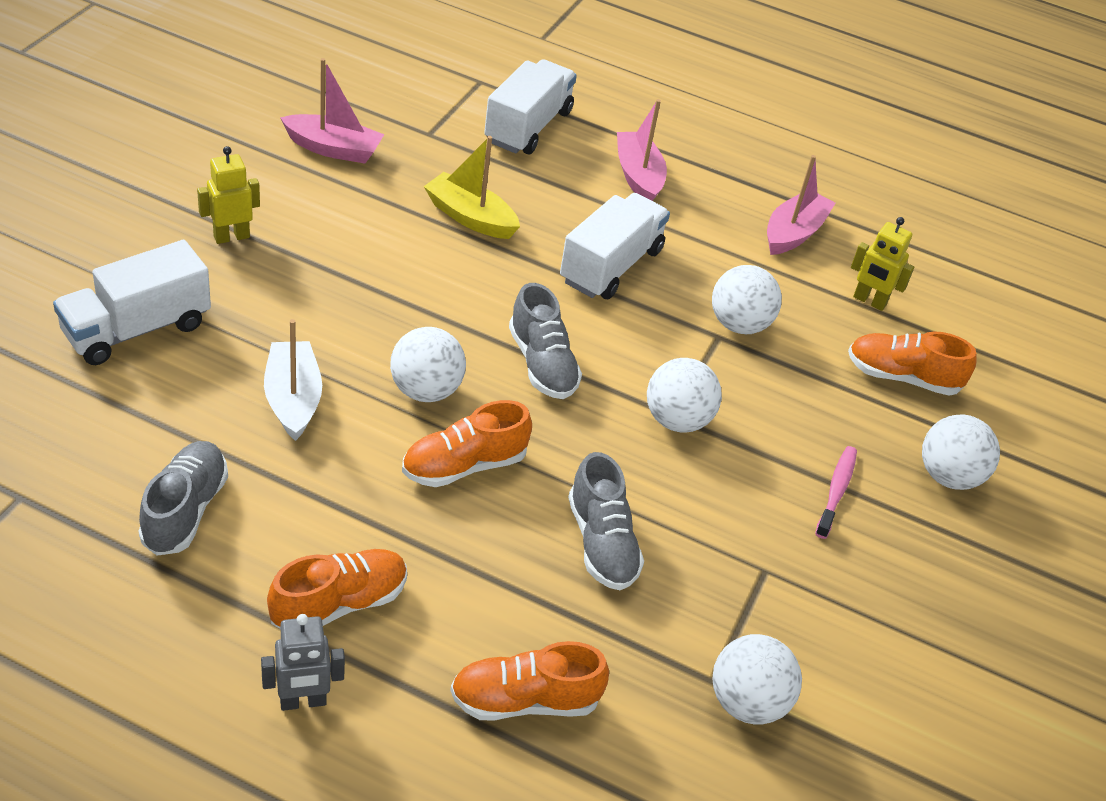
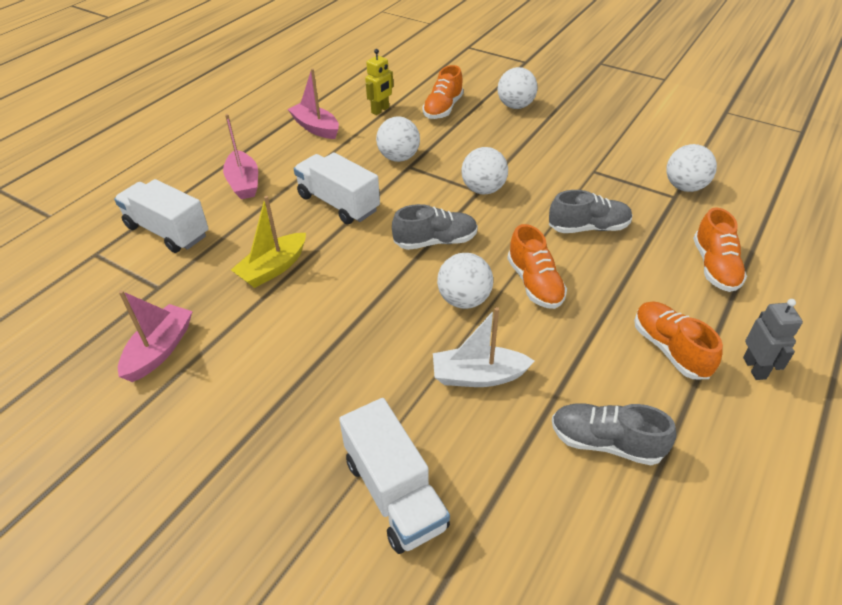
camera: 75 degrees left, 0 degrees up
yellow robot [197,146,260,244] -> none
pink boat [617,99,667,201] -> pink boat turned 105 degrees counterclockwise [223,114,258,199]
pink toothbrush [815,446,857,539] -> none

